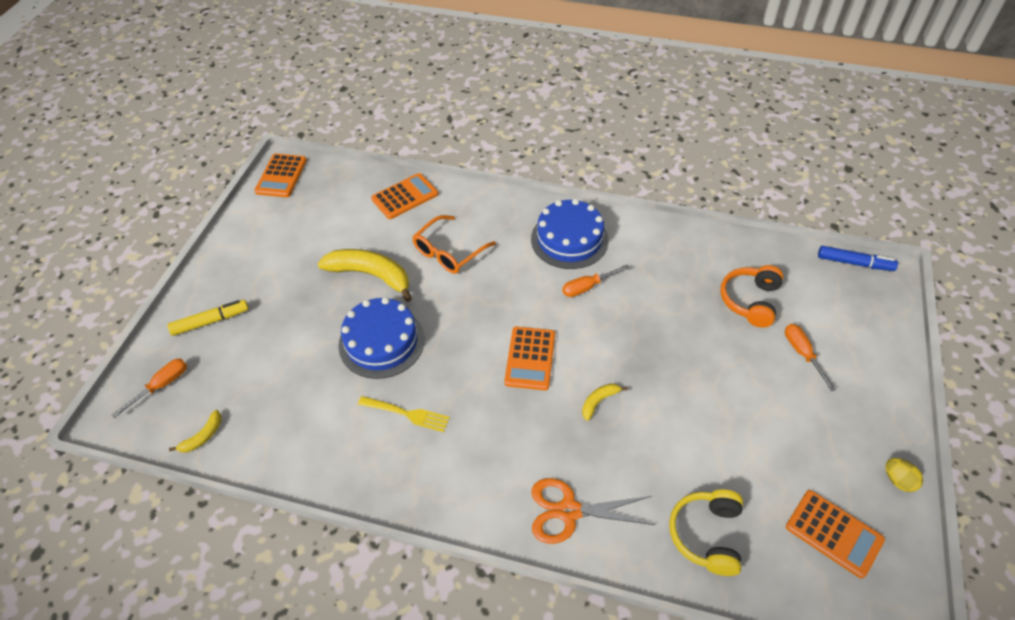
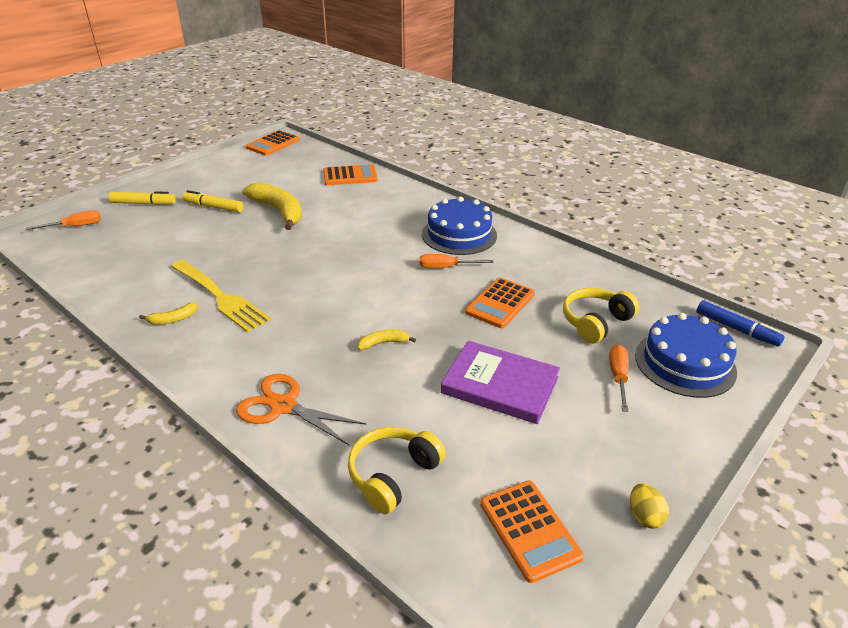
camera: 25 degrees right, 15 degrees down
yellow banana [169,410,221,452] -> yellow banana moved to [139,302,198,324]
blue cake [338,297,425,379] -> blue cake moved to [635,313,737,398]
yellow fork [358,396,450,432] -> yellow fork [171,260,271,332], size x1.68
orange glasses [412,215,496,274] -> none
orange calculator [504,327,555,390] -> orange calculator moved to [465,278,535,328]
orange headphones [720,265,783,328] -> yellow headphones [563,288,639,344]
none -> yellow marker [182,190,244,213]
none -> purple book [441,341,560,424]

